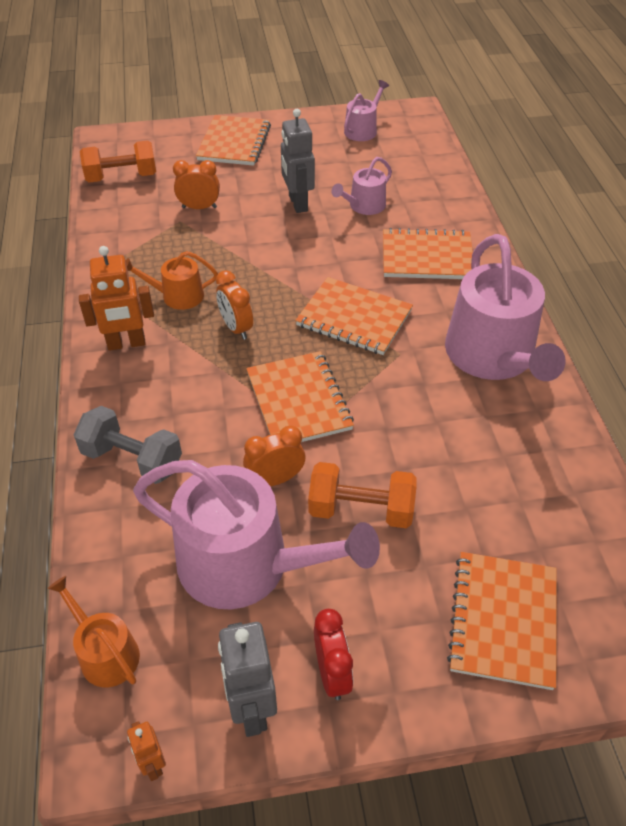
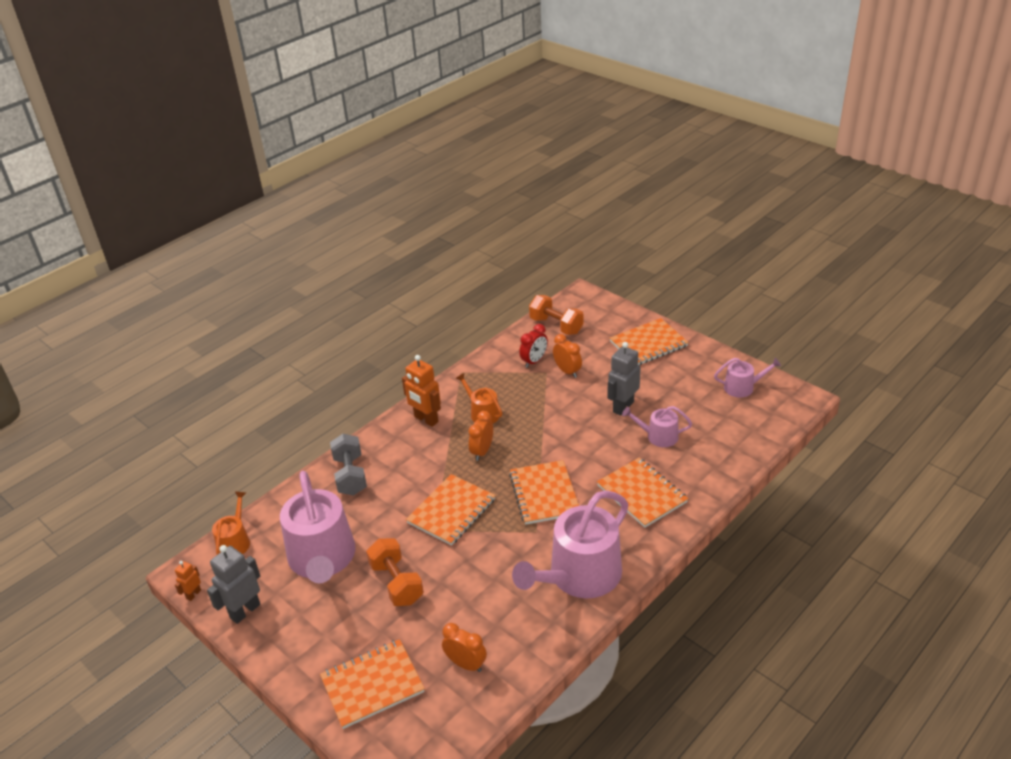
camera: 55 degrees right, 10 degrees down
orange clock [243,425,305,486] -> orange clock moved to [442,623,487,672]
red clock [314,609,353,700] -> red clock moved to [519,324,548,368]

